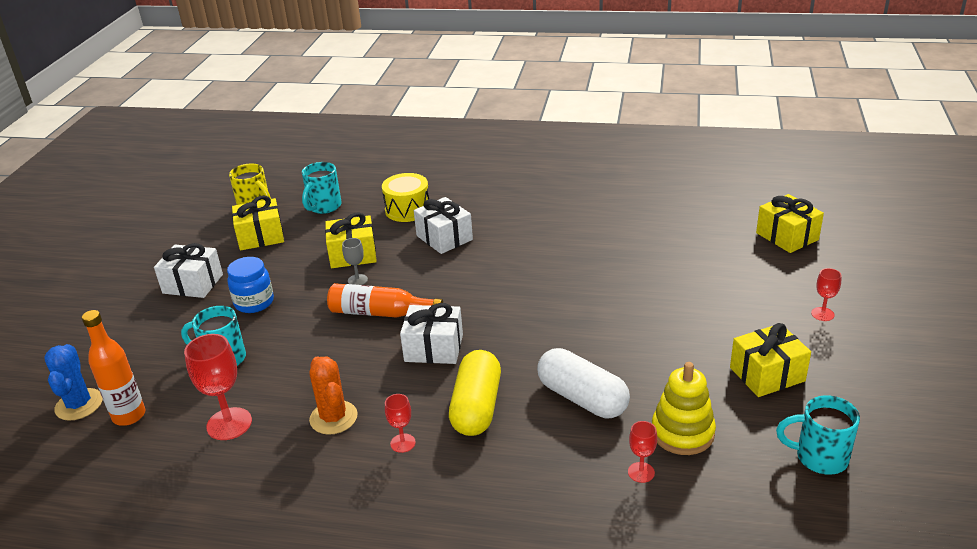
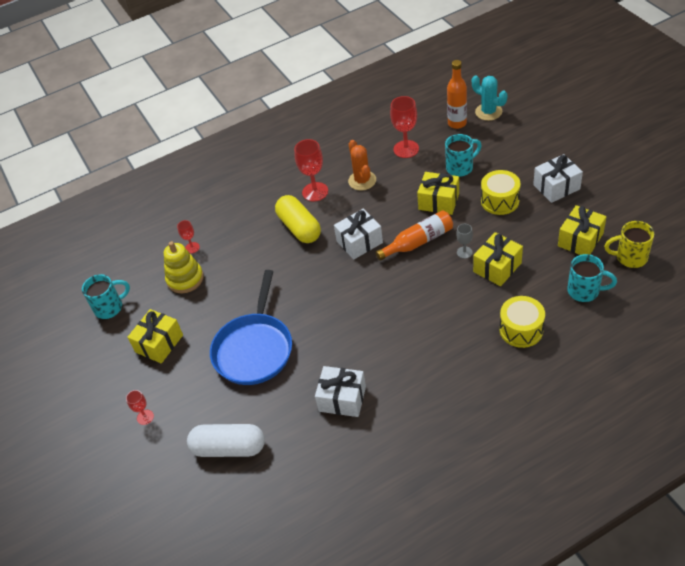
camera: 145 degrees right, 15 degrees up
blue cactus [44,344,103,421] -> turquoise cactus [472,75,507,121]
blue jar [227,257,274,313] -> yellow drum [481,170,521,215]
turquoise mug [302,162,341,214] -> turquoise mug turned 120 degrees clockwise [567,254,617,302]
orange cactus [309,356,358,435] -> orange cactus turned 45 degrees clockwise [348,140,376,191]
red goblet [385,394,416,453] -> red goblet [294,139,328,201], size x1.84
white gift [414,197,473,254] -> white gift moved to [315,366,366,417]
white capsule [537,348,630,418] -> white capsule moved to [187,424,265,457]
yellow gift [756,194,824,253] -> yellow gift moved to [417,172,459,215]
none -> blue pan [210,270,292,385]

